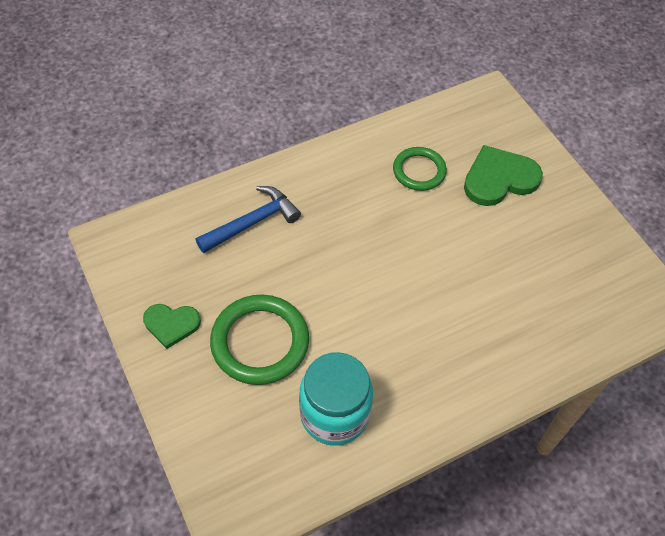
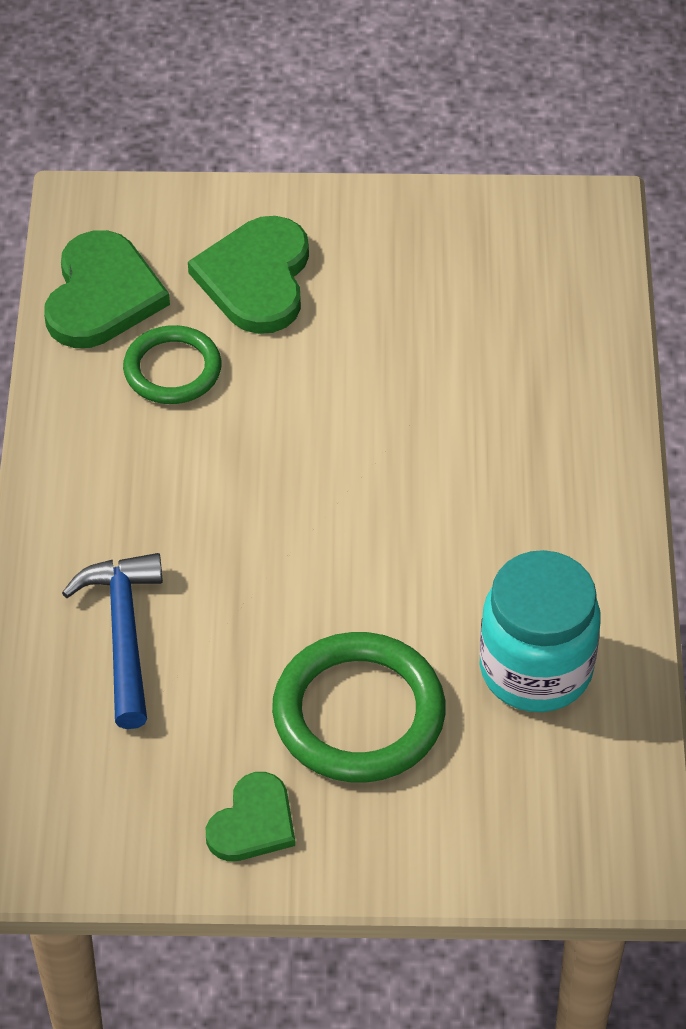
camera: 60 degrees left, 5 degrees down
none -> green heart [44,230,170,348]

